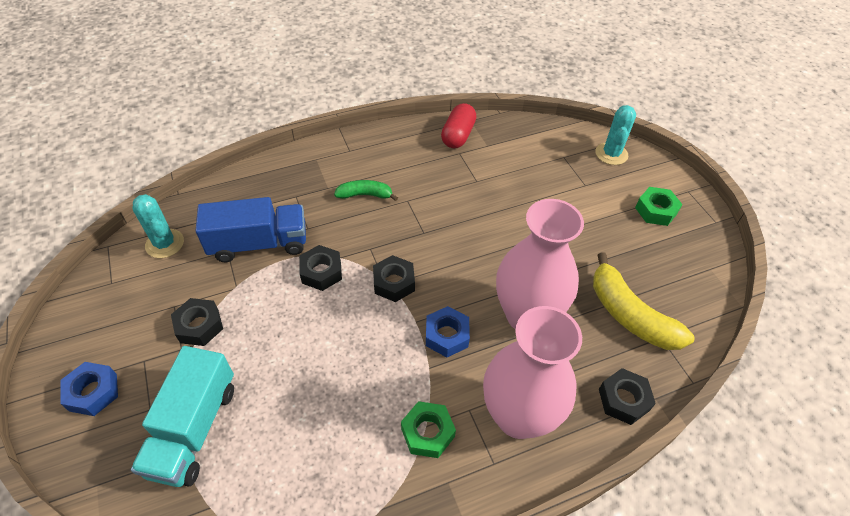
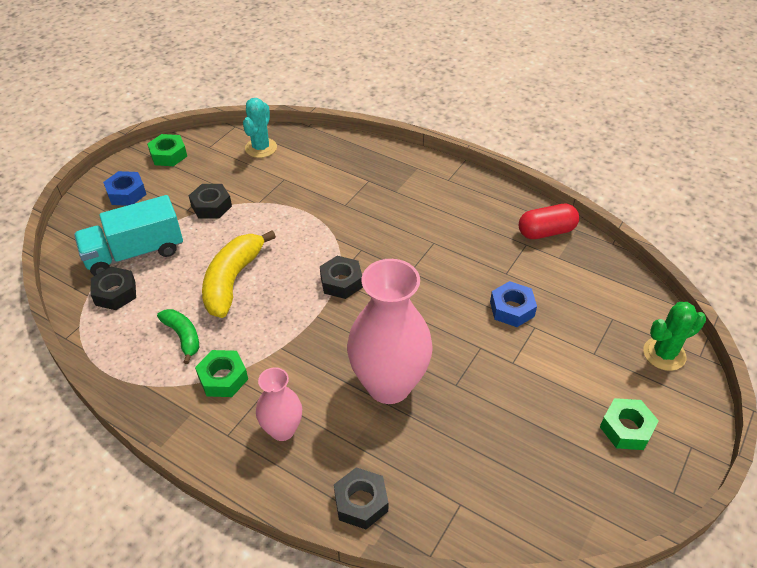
camera: 55 degrees right, 5 degrees down
blue truck [195,197,306,262] -> none
black nut [299,245,342,291] -> black nut moved to [91,267,136,310]
green banana [334,180,398,201] -> green banana moved to [157,309,199,364]
blue nut [426,306,470,357] -> blue nut moved to [490,281,537,327]
pink vase [483,306,582,439] -> pink vase [256,367,302,441], size x0.53
yellow banana [593,252,694,350] -> yellow banana moved to [202,231,276,318]
turquoise cactus [596,105,636,165] -> green cactus [643,302,706,371]
none -> green nut [147,134,187,166]

